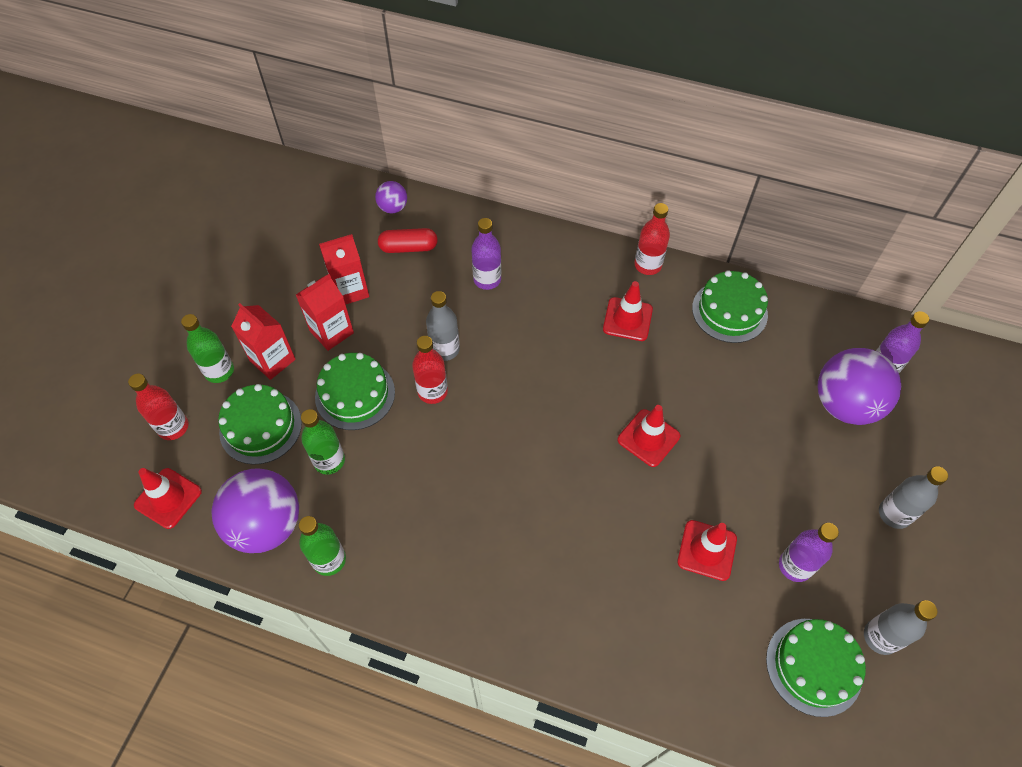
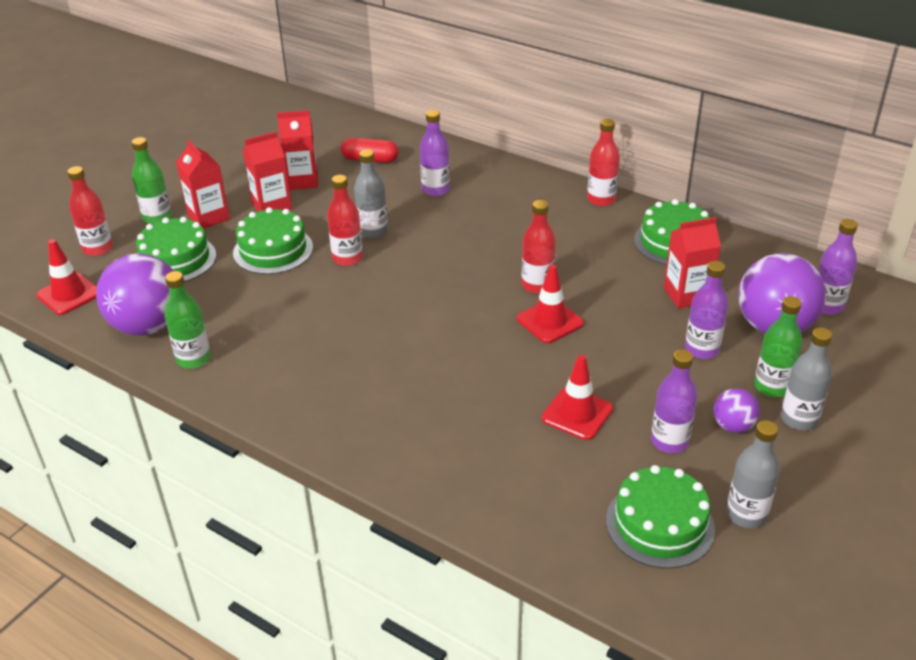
camera: 15 degrees right, 20 degrees down
green bottle [301,409,345,475] -> green bottle moved to [754,296,803,397]
purple ball [375,181,407,213] -> purple ball moved to [713,388,760,433]
red traffic cone [603,281,653,341] -> none
none -> red bottle [521,200,556,294]
none -> red carton [664,217,721,309]
none -> purple bottle [685,261,728,359]

